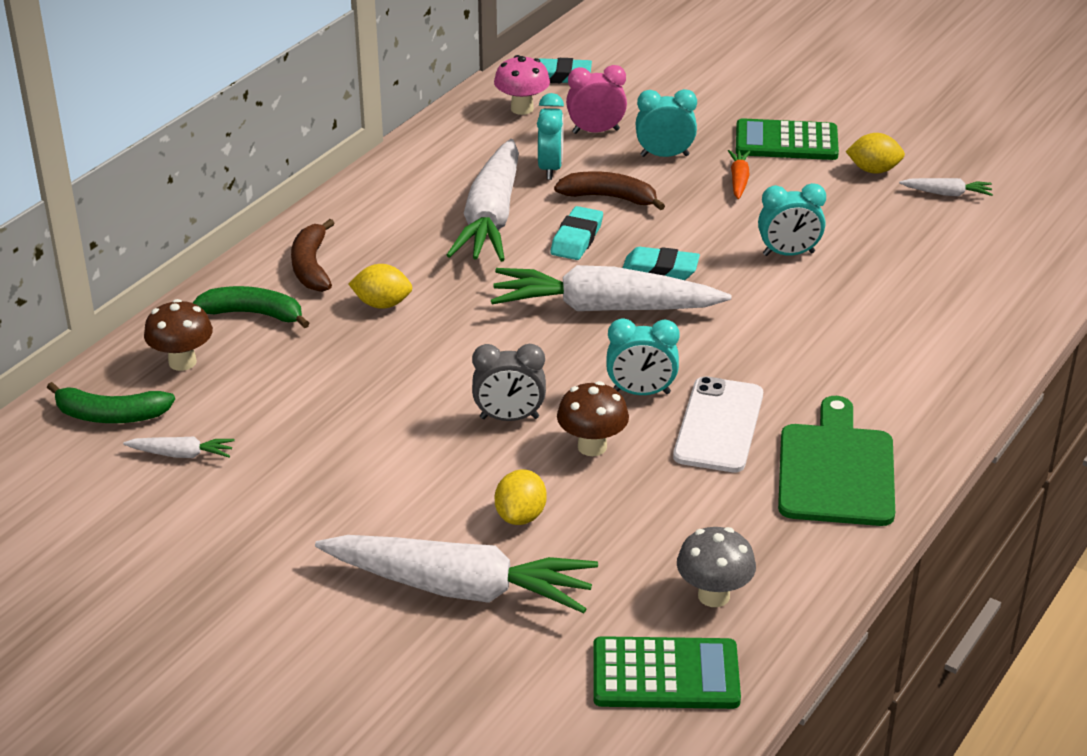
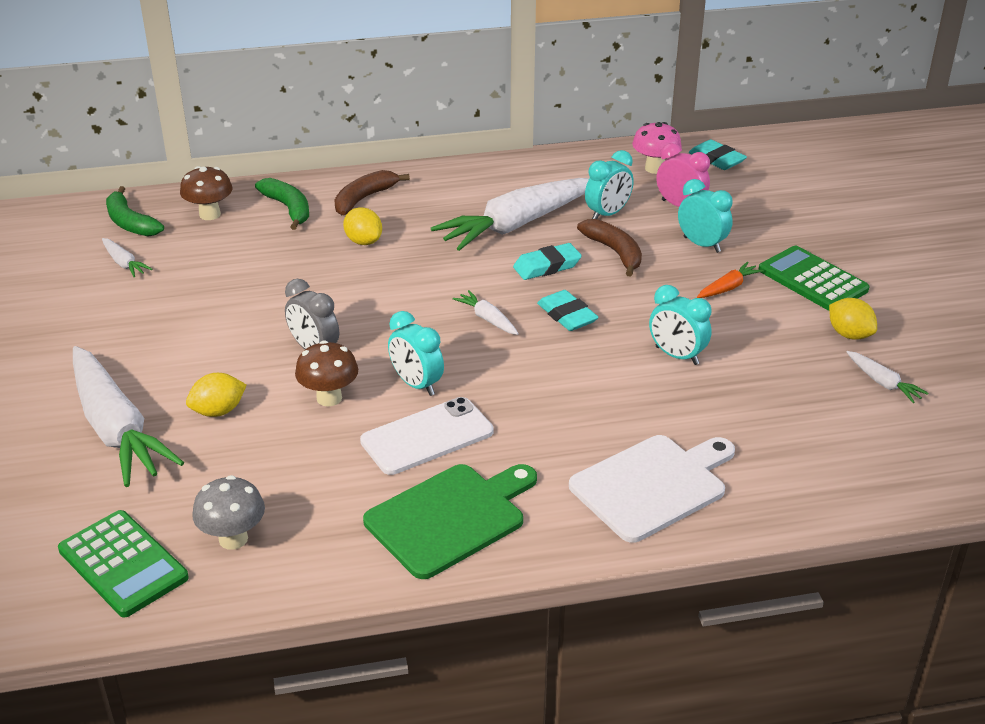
camera: 45 degrees right, 0 degrees up
white carrot [491,265,731,311] -> white carrot [453,290,519,335], size x0.42
none -> white cutting board [569,435,735,543]

